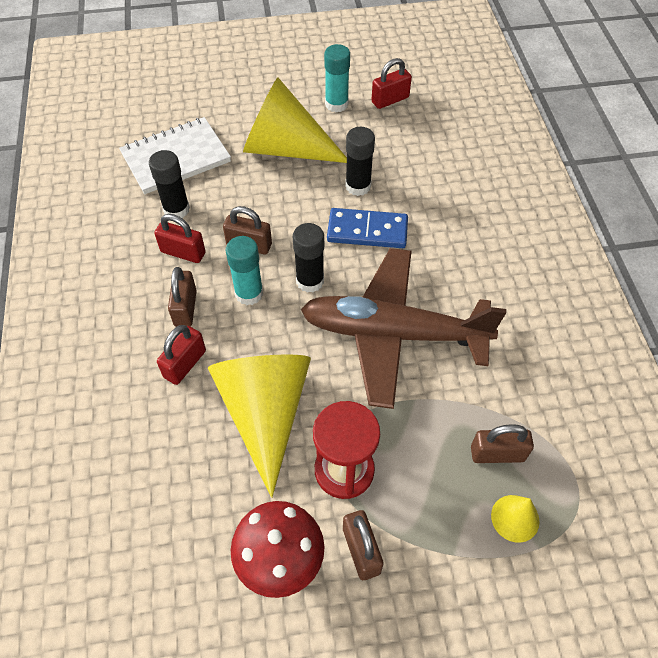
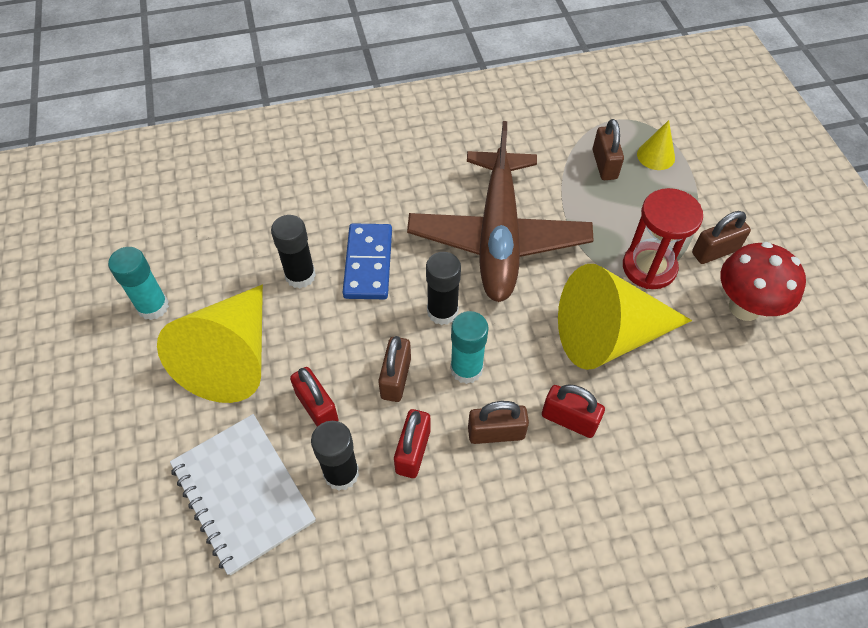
camera: 95 degrees left, 0 degrees up
red padlock [372,58,412,109] -> red padlock moved to [290,367,339,427]

